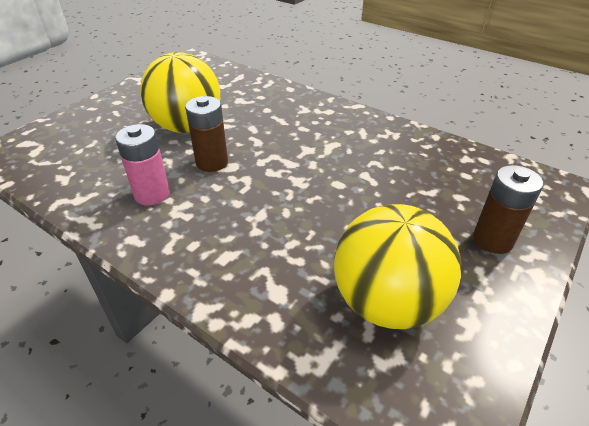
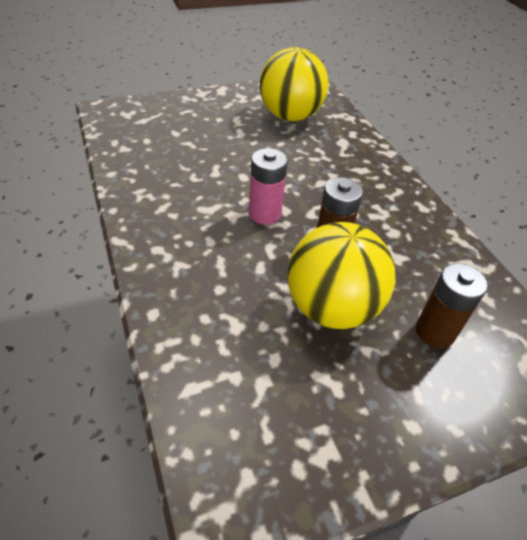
camera: 150 degrees left, 5 degrees up
pink battery [115,124,170,205] -> pink battery moved to [249,148,288,225]
brown battery [473,165,543,254] -> brown battery moved to [416,263,488,348]

